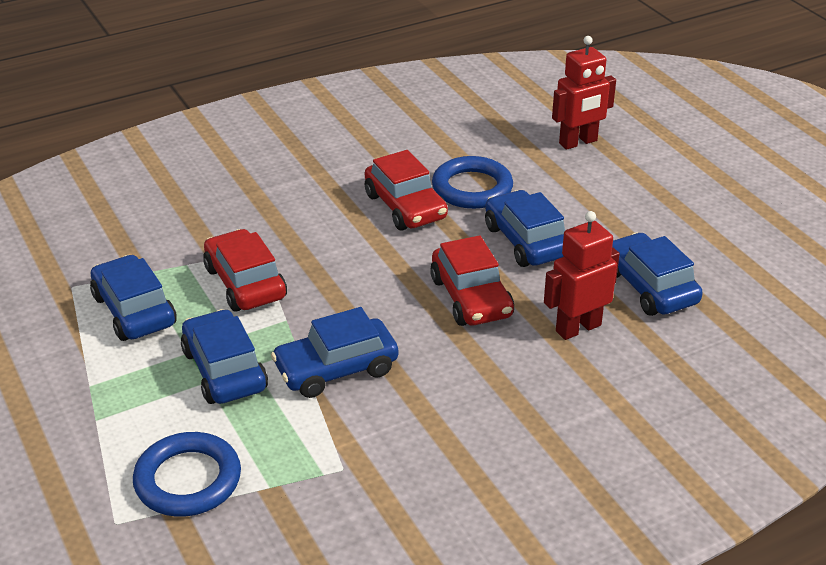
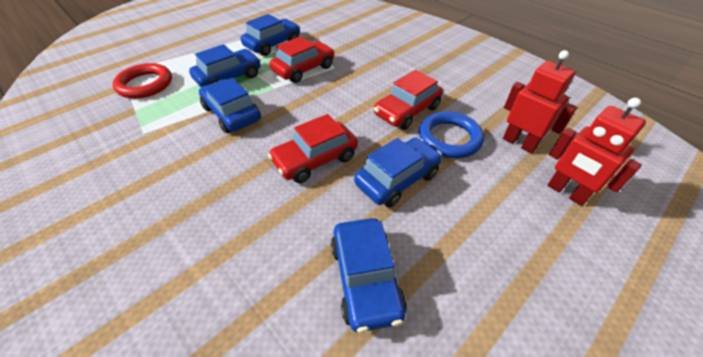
camera: 75 degrees right, 10 degrees up
blue ring [133,432,241,517] -> red ring [113,63,172,99]
red robot [544,211,620,340] -> red robot moved to [503,50,577,154]
blue car [612,232,703,316] -> blue car turned 120 degrees clockwise [331,218,407,333]

